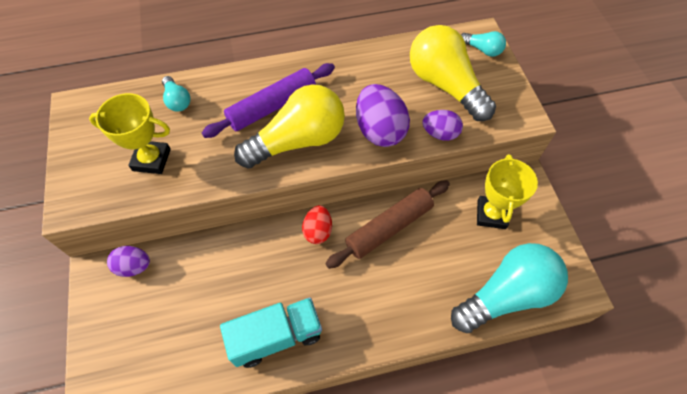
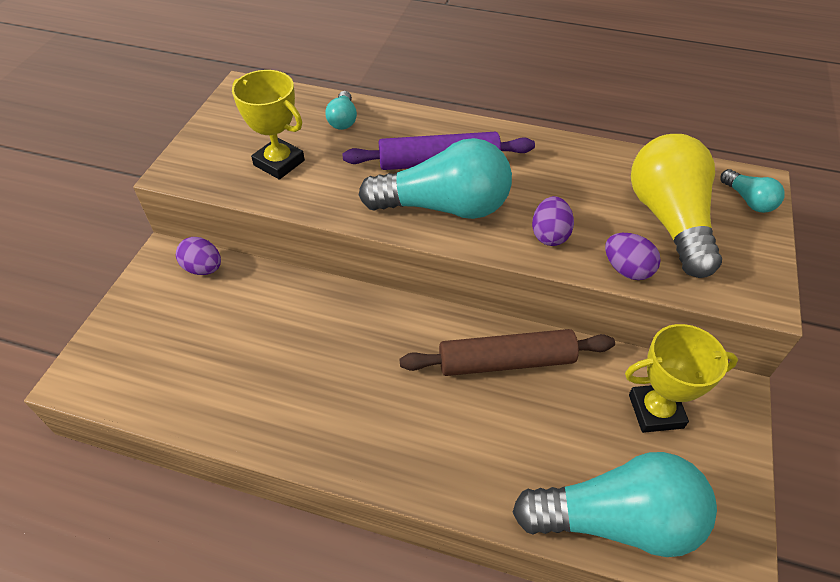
camera: 30 degrees right, 10 degrees down
turquoise truck [220,297,322,368] -> none
yellow light bulb [234,84,345,168] -> turquoise light bulb [359,138,512,219]
red egg [302,205,332,244] -> none
purple egg [356,84,410,147] -> purple egg [532,196,574,246], size x0.60
yellow trophy [477,154,538,229] -> yellow trophy turned 45 degrees clockwise [625,324,738,433]

